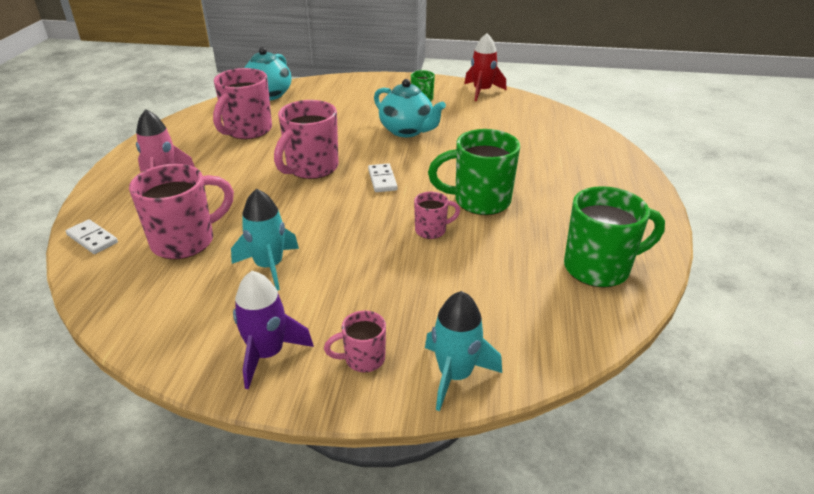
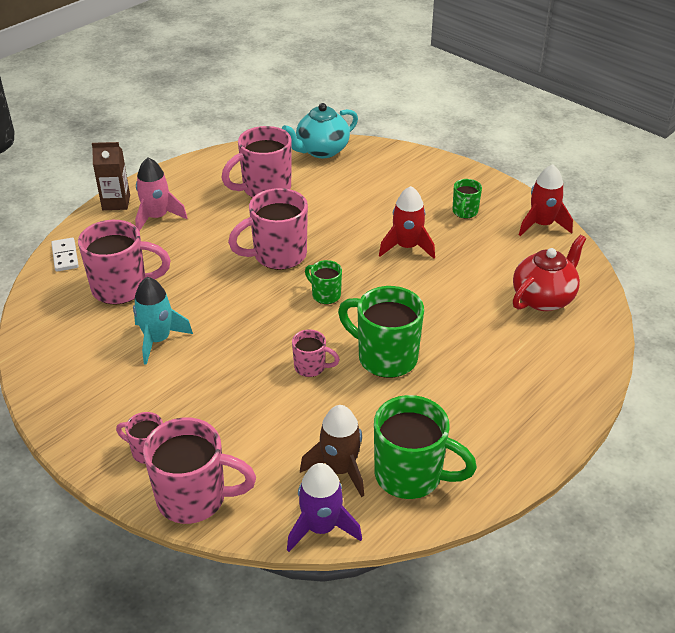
camera: 35 degrees right, 5 degrees up
purple rocket [233,271,314,389] -> purple rocket moved to [287,463,362,552]
white domino [368,163,398,192] -> green mug [305,260,342,304]
turquoise teapot [374,79,446,137] -> red rocket [379,186,435,259]
turquoise rocket [425,291,502,411] -> pink mug [143,418,256,524]
none -> brown carton [92,142,130,210]
none -> brown rocket [300,405,364,497]
none -> red teapot [513,235,586,311]

